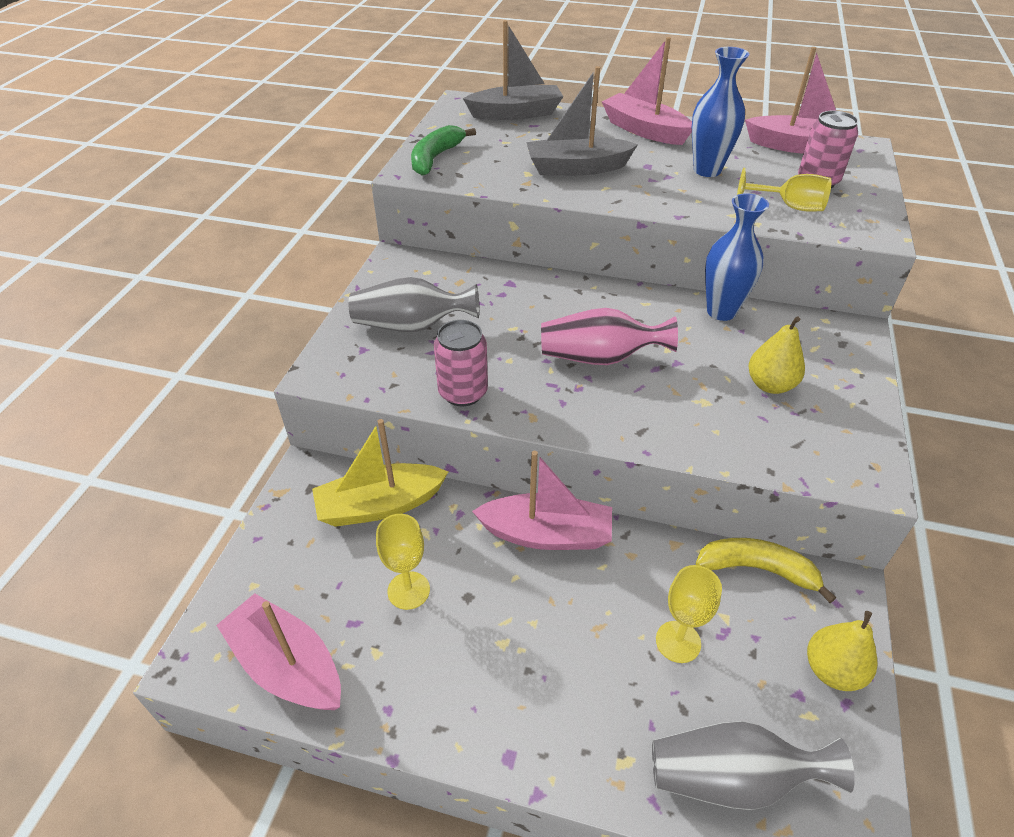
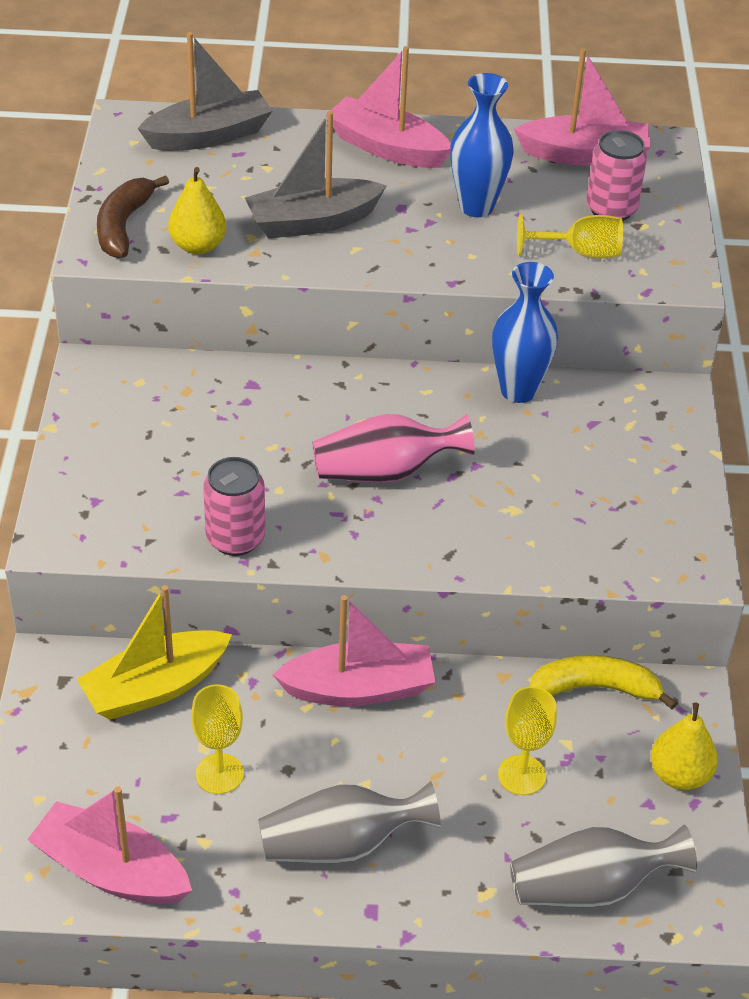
camera: 15 degrees left, 0 degrees up
grey vase [348,277,479,332] -> grey vase moved to [258,781,441,863]
green banana [411,125,476,176] -> brown banana [97,175,169,258]
yellow pear [749,316,805,394] -> yellow pear moved to [168,167,227,254]

